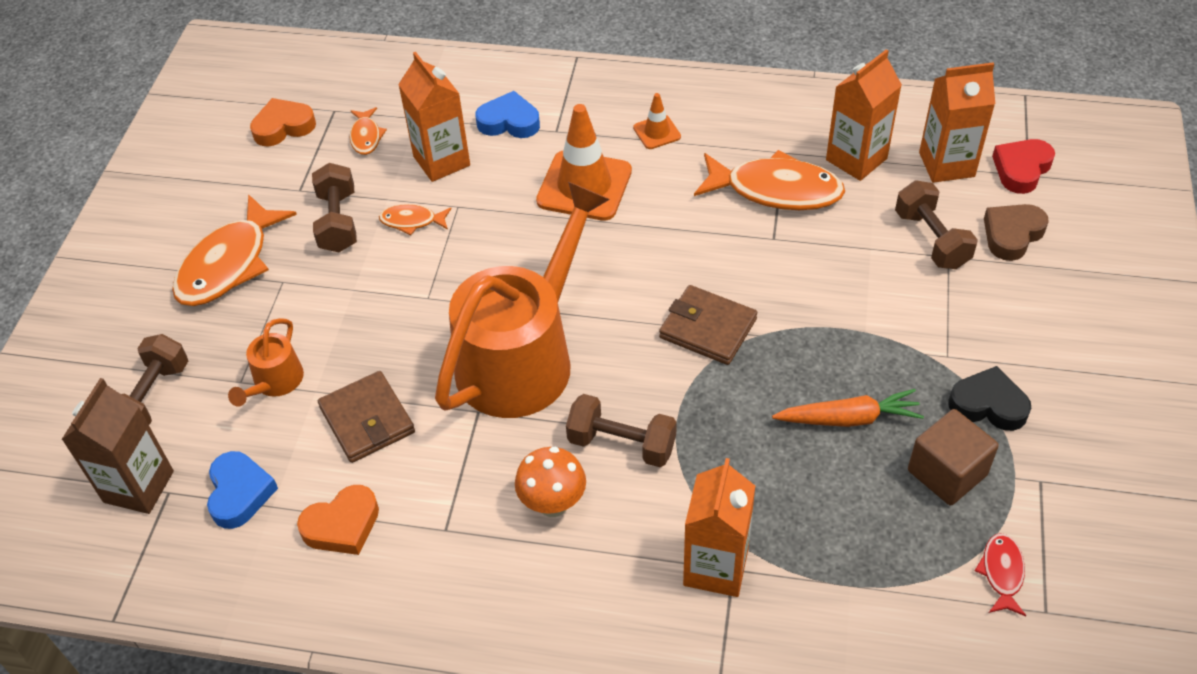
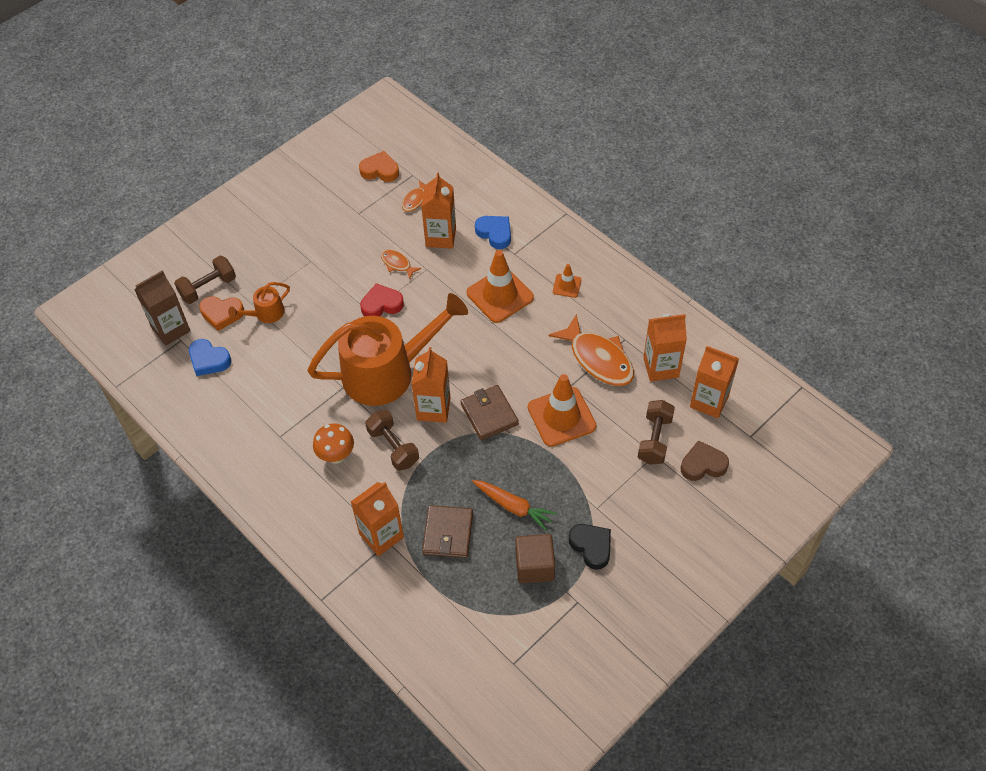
camera: 35 degrees right, 5 degrees up
orange fish [172,194,297,306] -> none
blue heart [207,451,278,529] -> blue heart turned 90 degrees clockwise [189,339,231,376]
orange heart [297,485,379,555] -> orange heart moved to [199,296,244,331]
brown dumbbell [312,163,357,252] -> none
brown wallet [318,371,415,463] -> brown wallet moved to [422,505,473,558]
red fish [975,533,1026,616] -> none
red heart [992,139,1055,194] -> red heart moved to [360,283,404,317]
none -> orange carton [411,347,451,423]
none -> orange traffic cone [528,374,596,447]

